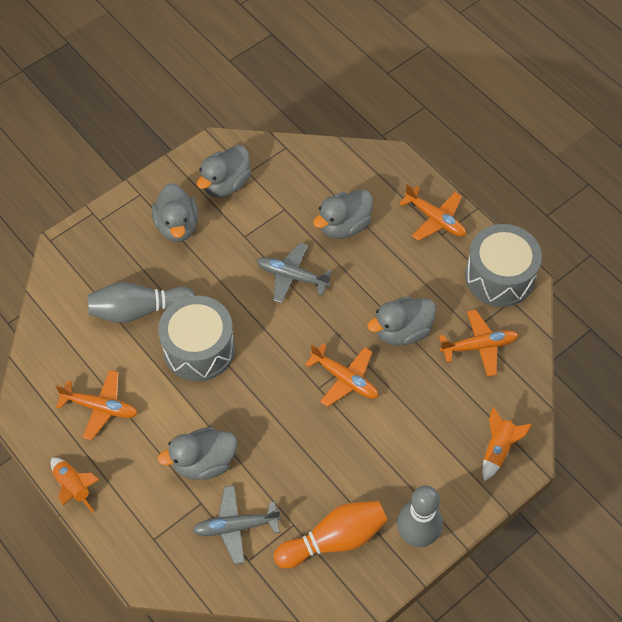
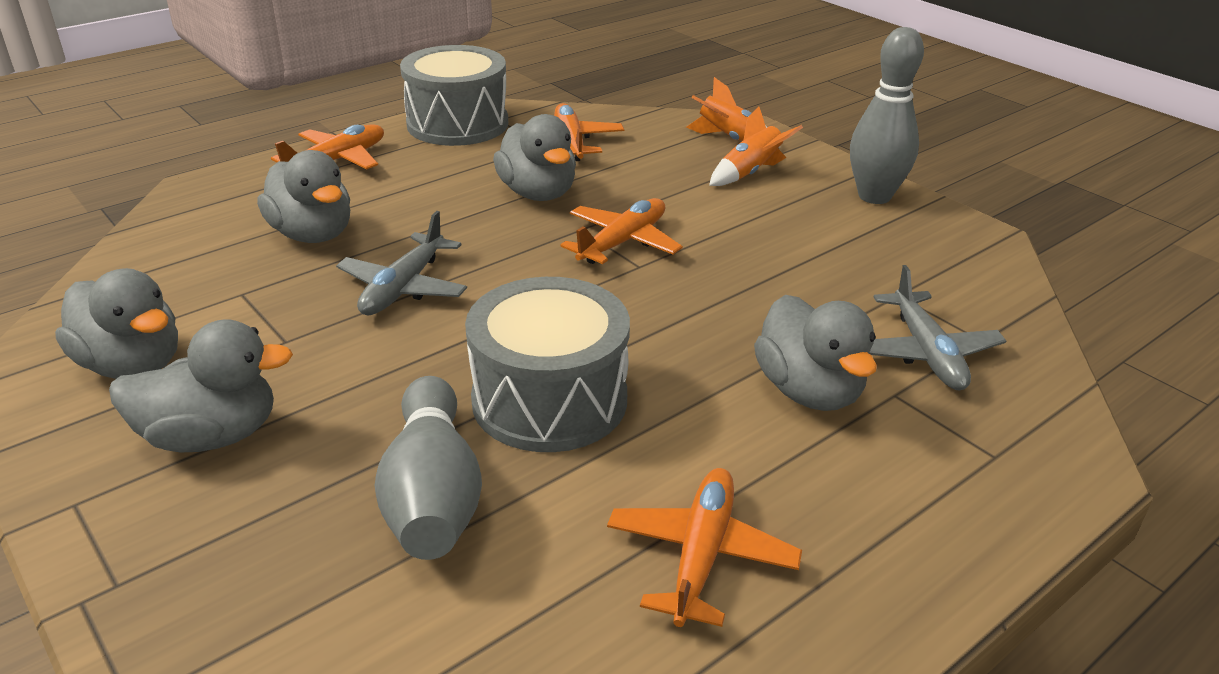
camera: 90 degrees left, 25 degrees down
orange rocket [51,458,100,513] -> orange rocket moved to [709,107,803,186]
orange bowling pin [274,501,388,569] -> none

